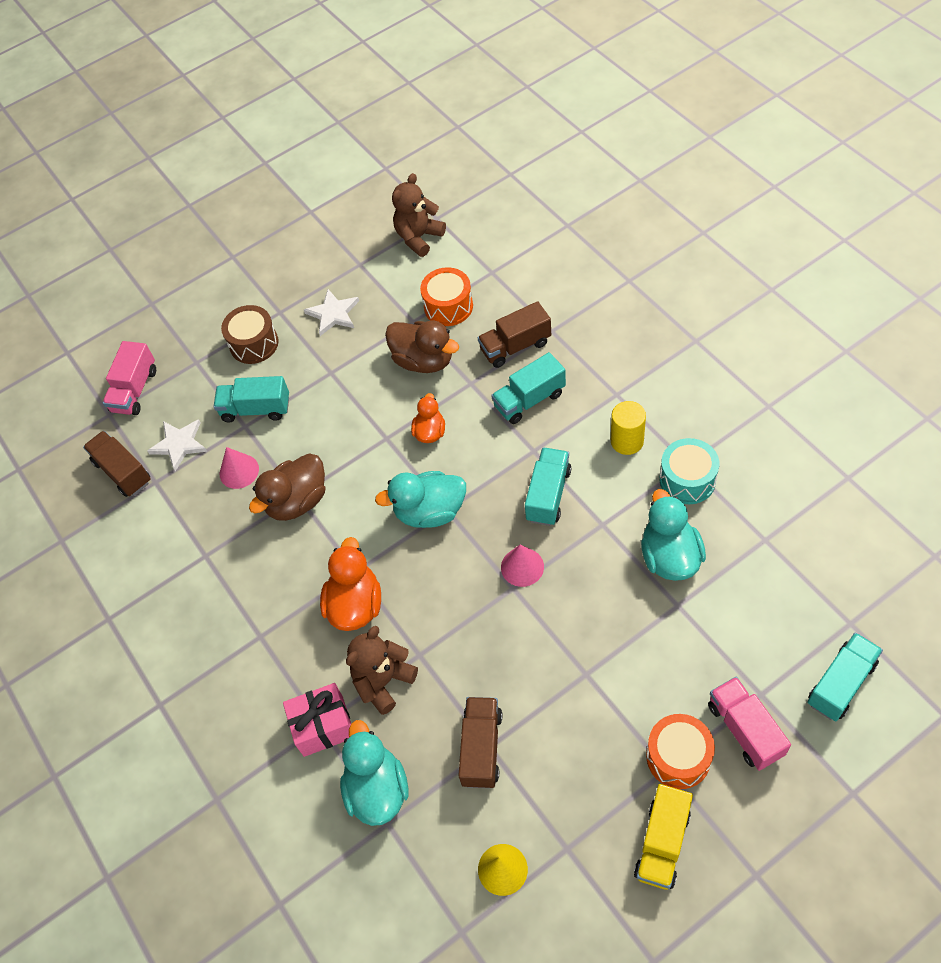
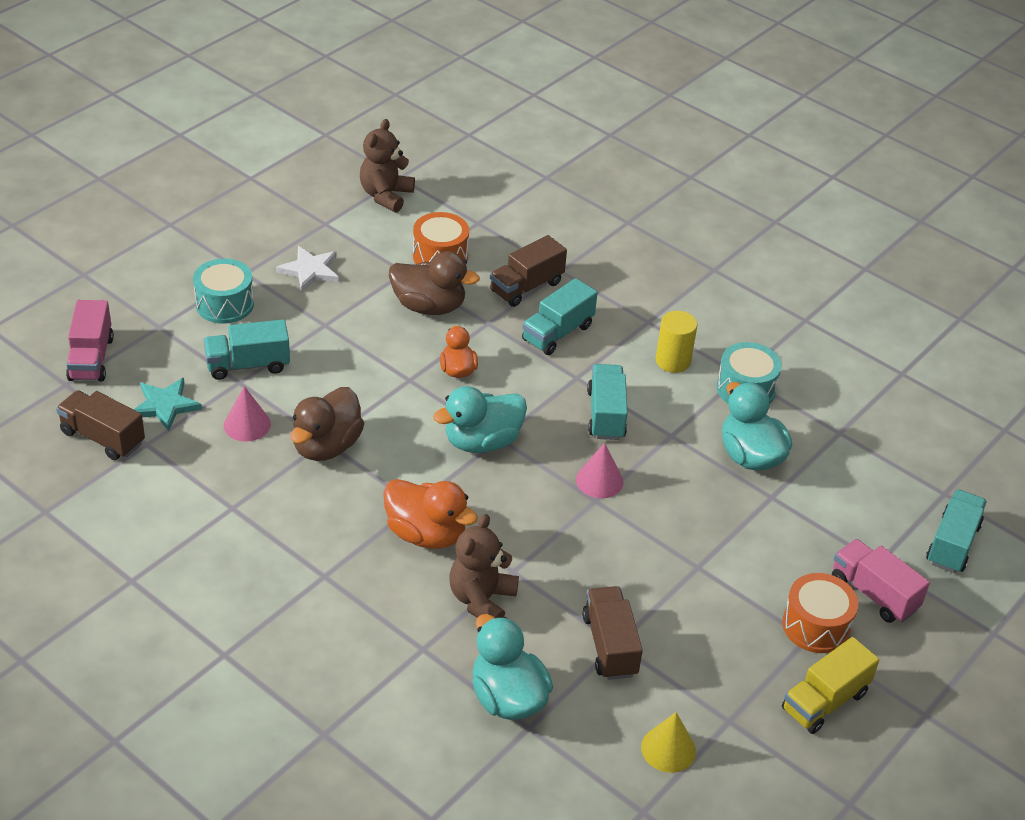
camera: 25 degrees left, 15 degrees down
white star [147,419,207,471] -> turquoise star [133,378,202,432]
brown drum [221,305,279,364] -> turquoise drum [193,258,254,324]
pink gift [283,683,351,757] -> none
orange duck [320,537,381,631] -> orange duck turned 135 degrees clockwise [383,479,478,549]
yellow truck [634,784,693,890] -> yellow truck turned 45 degrees clockwise [782,637,879,734]

